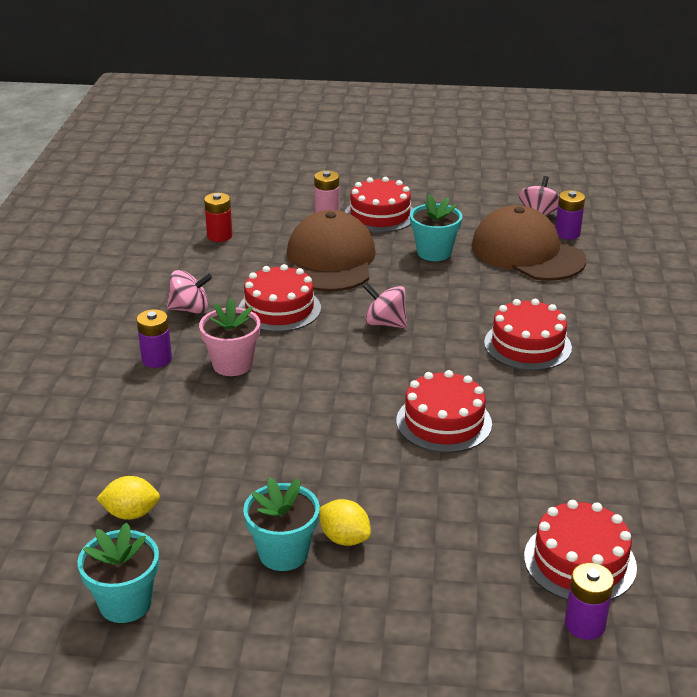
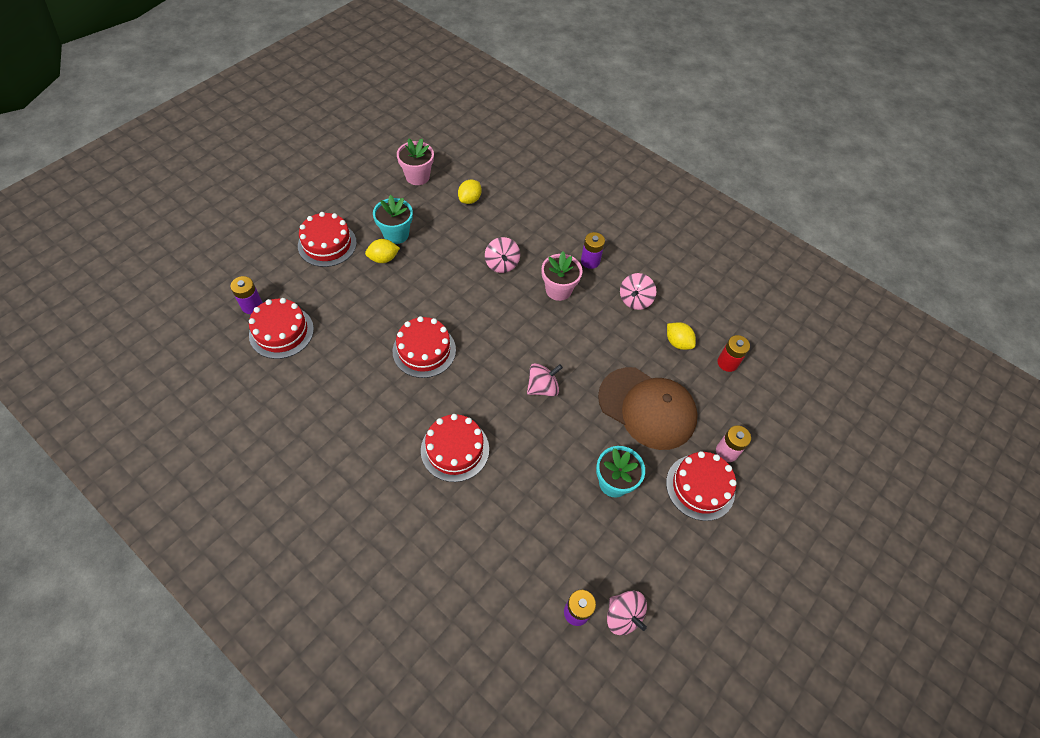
camera: 120 degrees right, 25 degrees up
turquoise flower pot [77,522,159,623] -> pink flower pot [397,138,434,185]
red cake [239,264,321,332] -> red cake moved to [298,212,357,267]
brown cap [472,205,586,281] -> none
none -> pink spinning top [485,237,520,273]
none -> yellow lemon [667,322,696,350]

